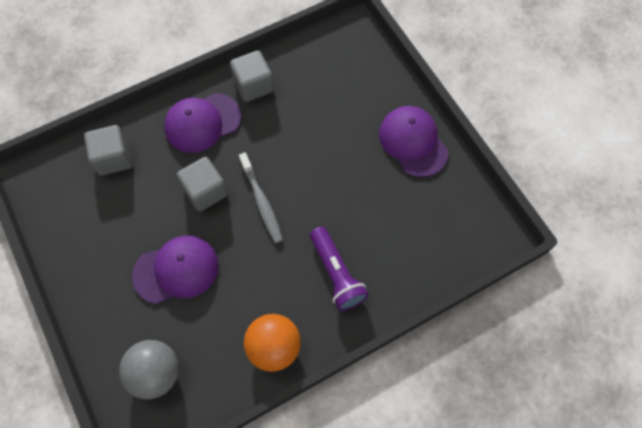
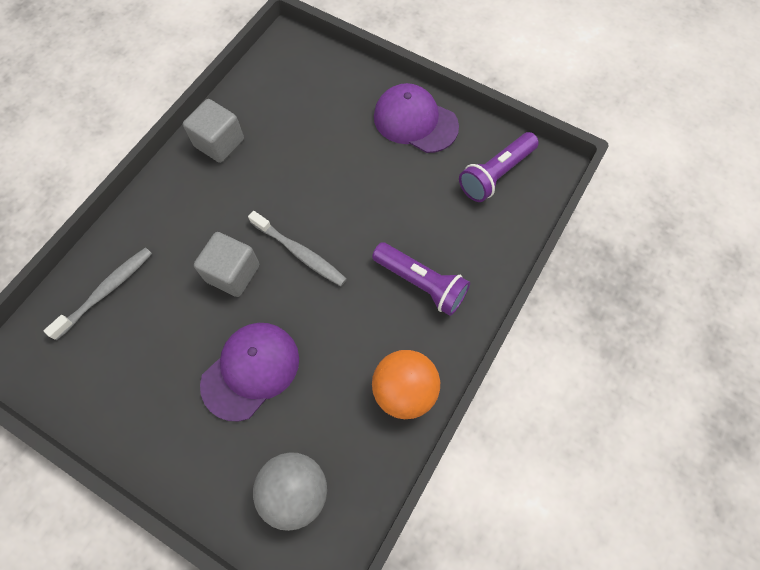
camera: 30 degrees left, 0 degrees up
grey cube [84,125,132,176] -> grey toothbrush [44,247,152,340]
purple cap [164,93,241,153] -> none
none -> purple flashlight [459,132,539,202]

